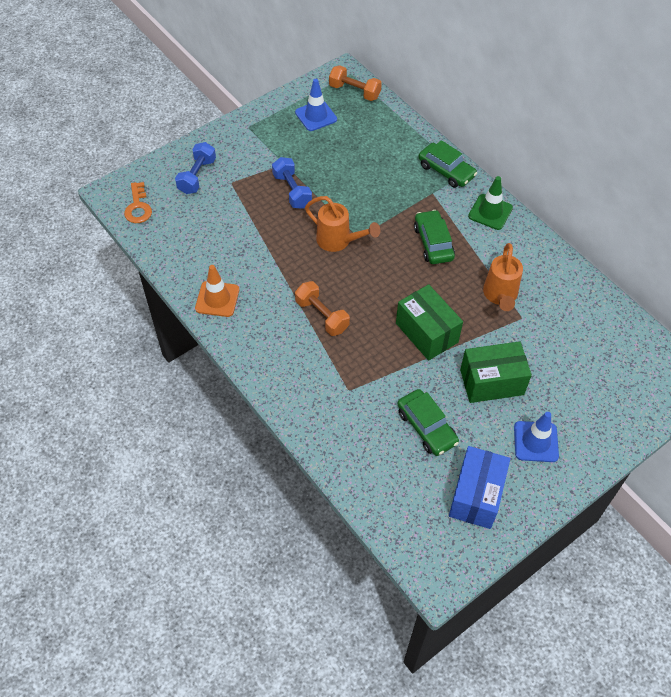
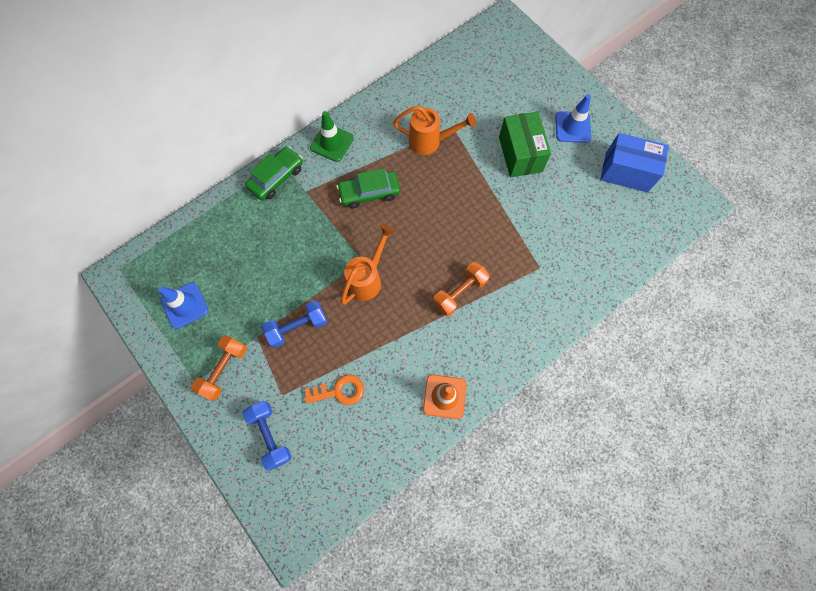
camera: 90 degrees left, 15 degrees up
orange key [124,182,152,223] -> orange key moved to [305,374,364,405]
blue dumbbell [175,142,216,194] -> blue dumbbell turned 45 degrees clockwise [242,401,292,470]
orange dumbbell [329,65,382,101] -> orange dumbbell moved to [191,335,247,401]
green box [396,284,463,361] -> none
green car [397,389,459,456] -> none

